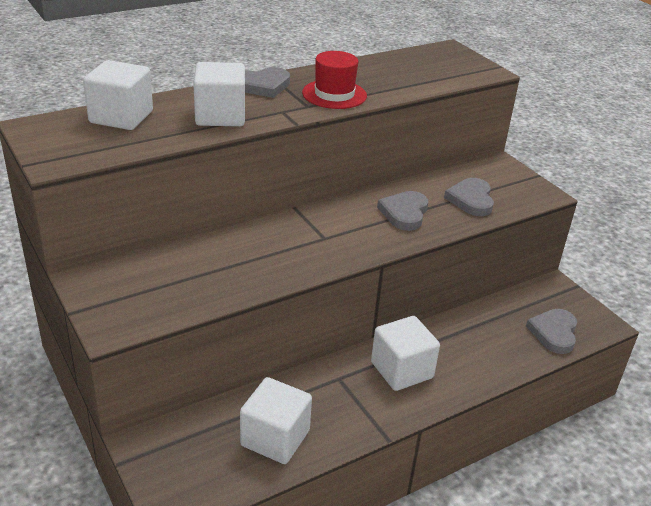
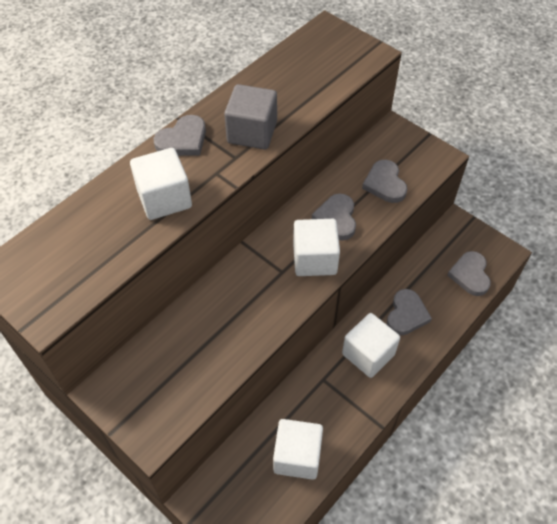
camera: 15 degrees left, 20 degrees up
white cube [83,60,153,130] -> white cube moved to [293,219,340,276]
red hat [302,51,367,109] -> grey cube [224,84,277,150]
none -> grey heart [387,289,432,335]

